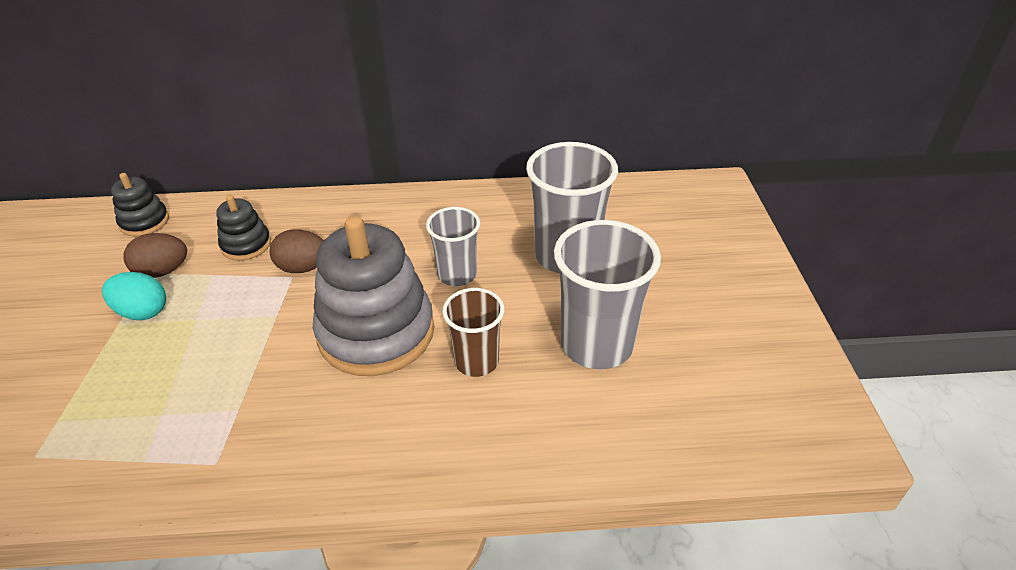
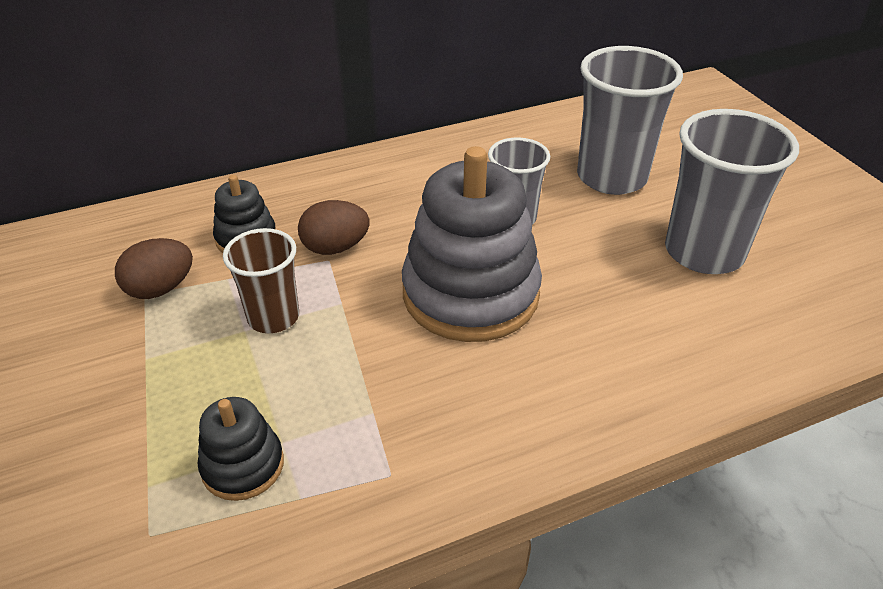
camera: 20 degrees left, 0 degrees up
turquoise egg [102,272,166,320] -> none
black stacking toy [111,173,169,237] -> black stacking toy moved to [198,397,284,501]
brown cup [442,288,504,377] -> brown cup moved to [223,228,299,333]

